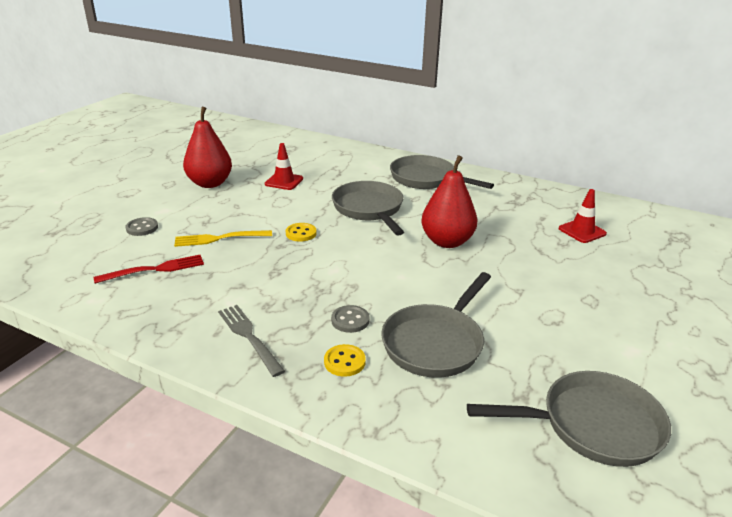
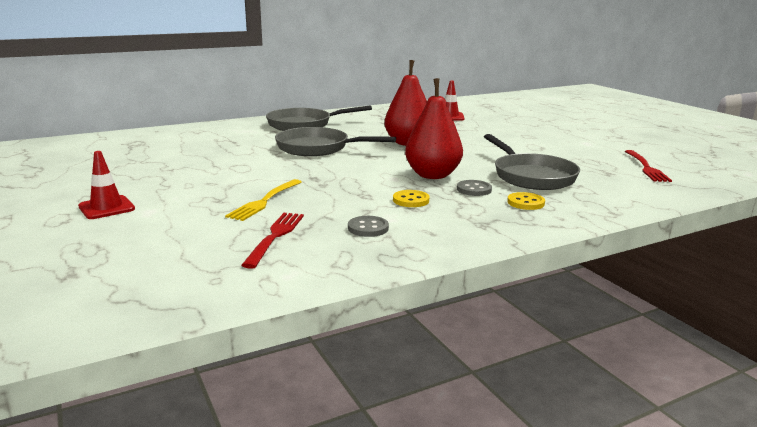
camera: 55 degrees left, 10 degrees down
grey button [125,217,158,236] -> grey button moved to [348,216,389,237]
red pear [183,107,232,188] -> red pear moved to [405,78,463,179]
grey fork [218,305,285,377] -> none
red traffic cone [265,143,303,190] -> red traffic cone moved to [78,151,135,219]
yellow button [286,223,316,242] -> yellow button moved to [393,190,429,207]
grey pan [467,371,671,467] -> red fork [625,150,672,182]

